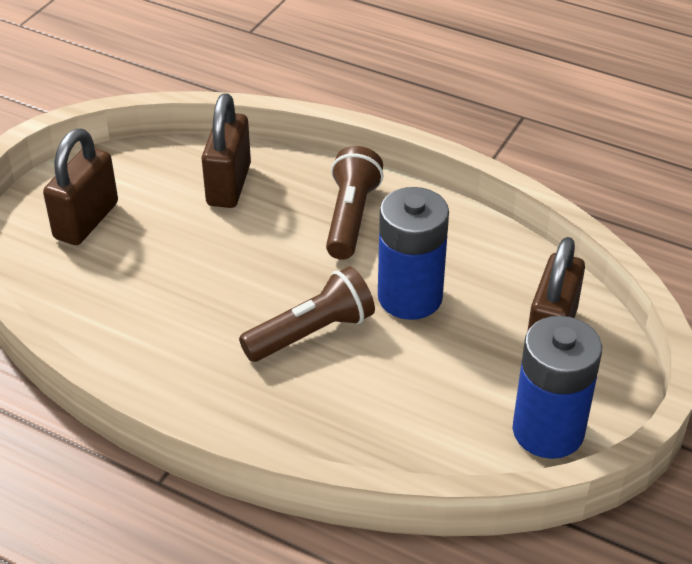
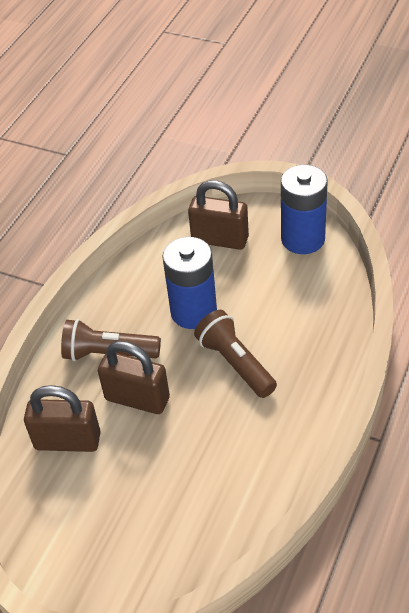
camera: 90 degrees left, 5 degrees up
brown padlock [43,129,118,245] -> brown padlock moved to [98,341,170,414]

